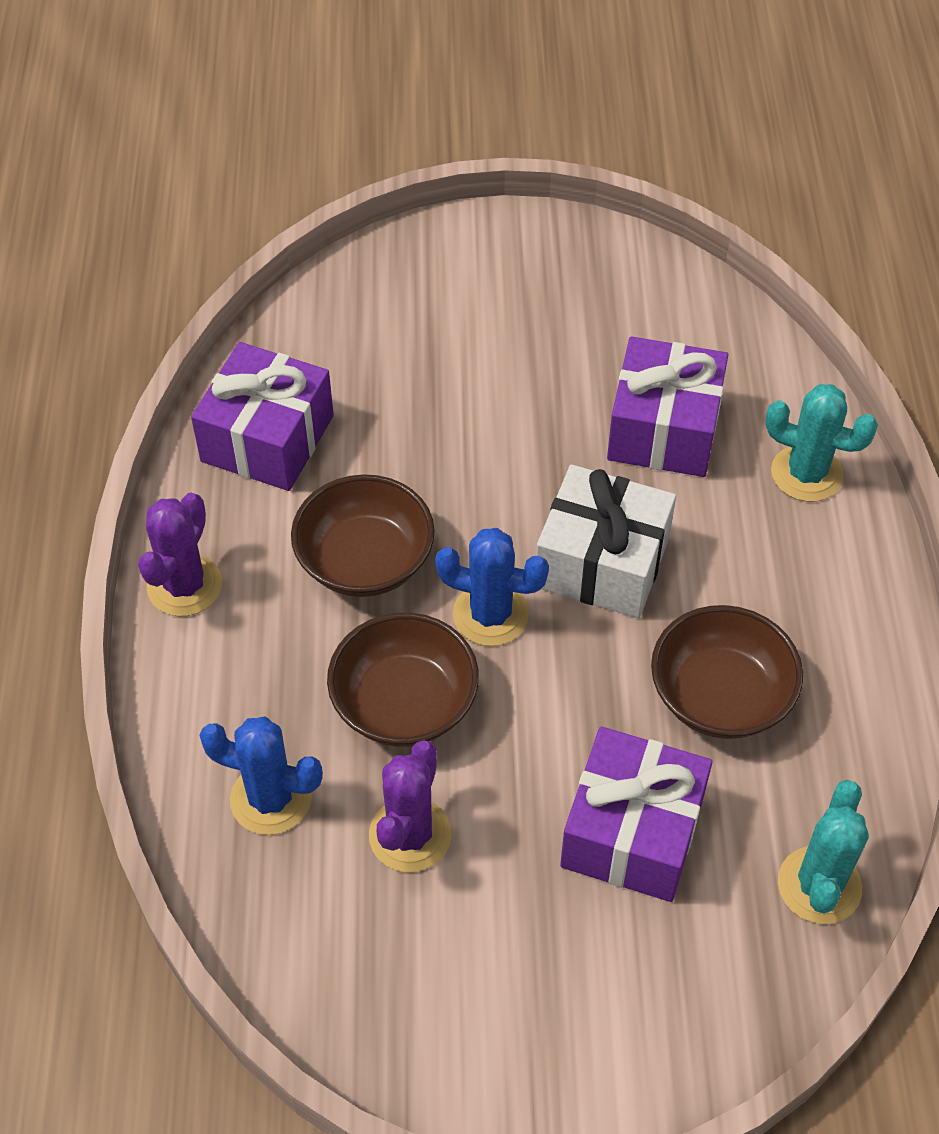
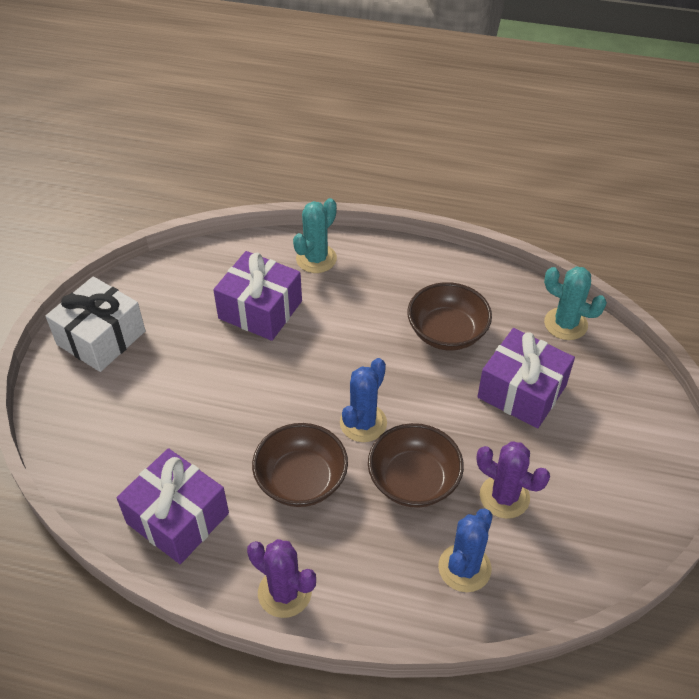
camera: 75 degrees left, 5 degrees down
white gift [536,464,676,618] -> white gift moved to [46,276,145,372]

